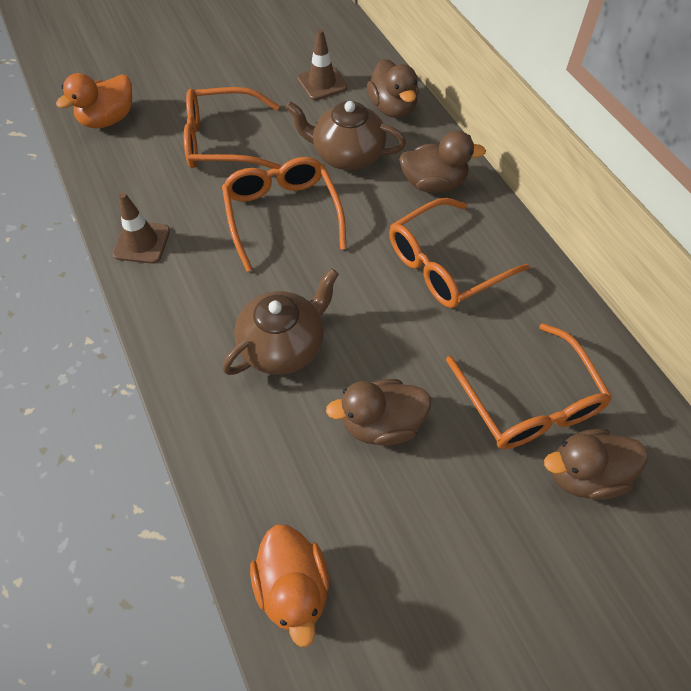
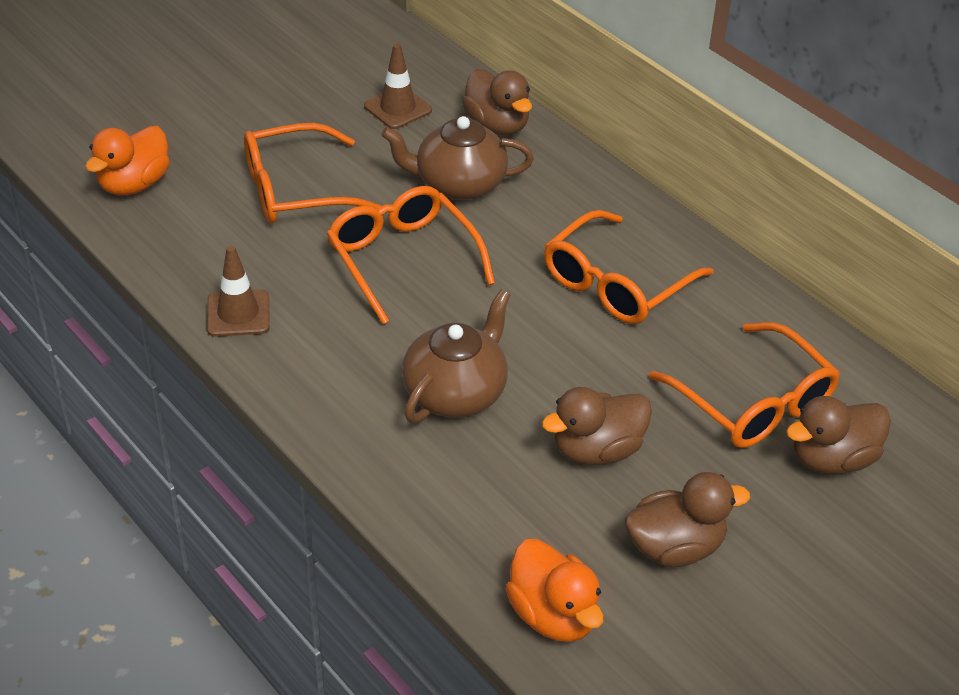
camera: 15 degrees left, 15 degrees down
brown duck [399,131,486,193] -> brown duck moved to [624,472,750,567]

